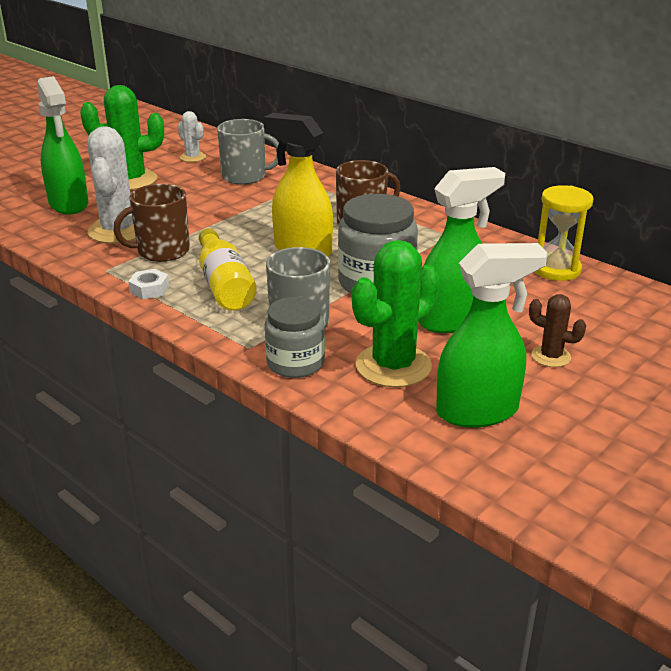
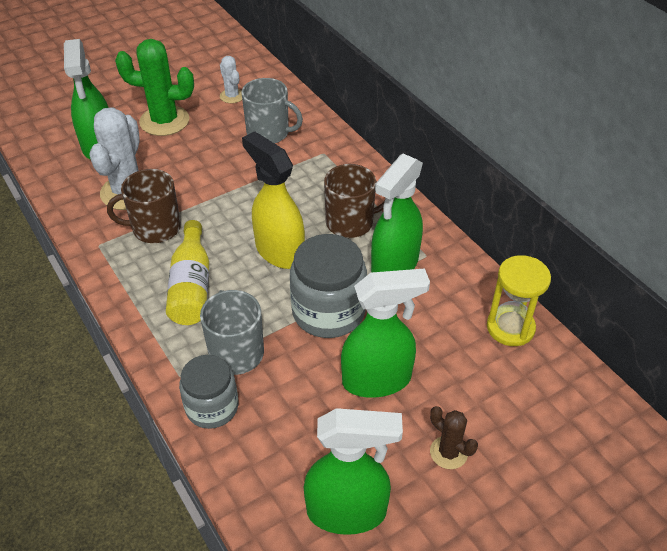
camera: 15 degrees right, 15 degrees up
white nut [128,269,169,299] -> none
green cactus [352,240,440,387] -> none
none -> green spray bottle [371,154,423,272]

